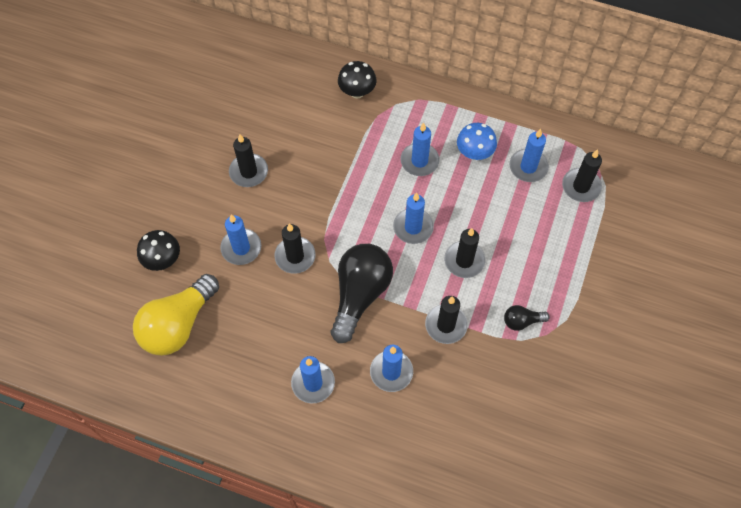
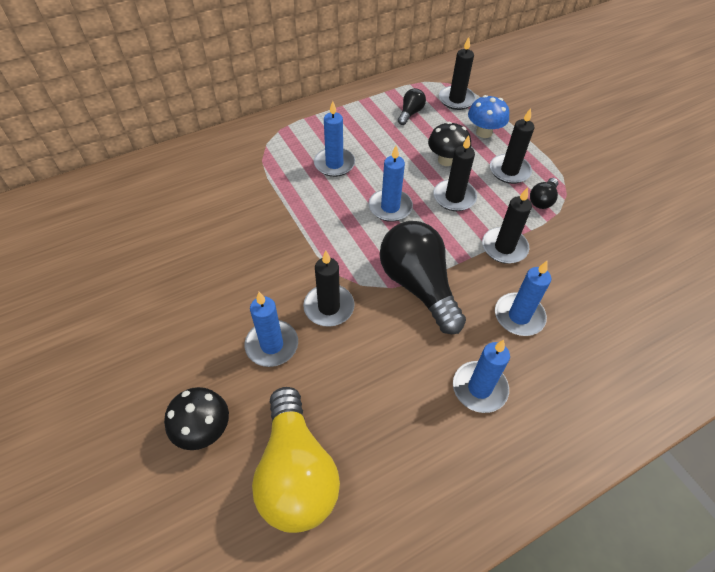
camera: 50 degrees left, 10 degrees down
black candle [229,134,268,187] -> black candle moved to [490,108,535,184]
black mushroom [338,61,377,98] -> black mushroom moved to [428,122,471,166]
blue mushroom [457,123,497,160] -> blue mushroom moved to [468,95,509,138]
blue candle [509,129,549,182] -> black light bulb [398,88,426,125]

